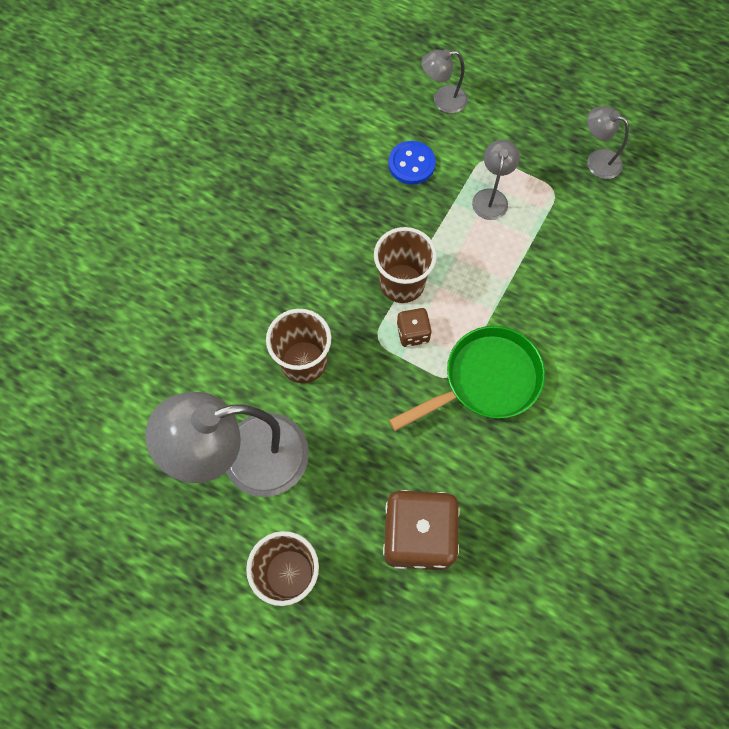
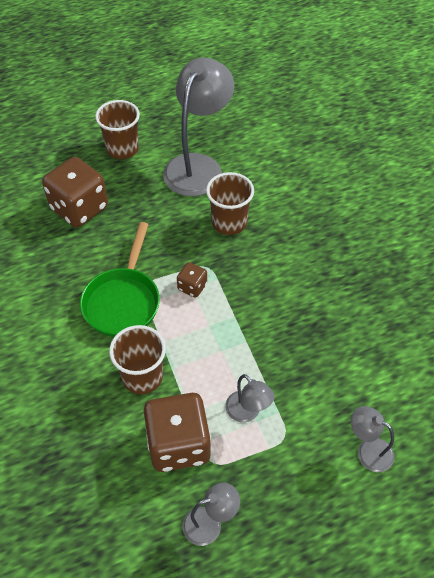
camera: 130 degrees right, 15 degrees down
brown cup [374,227,437,303] -> brown cup moved to [109,325,166,394]
blue button [388,141,436,185] -> none
grey lamp [421,49,468,113] -> grey lamp turned 90 degrees counterclockwise [351,406,394,472]
none -> brown dice [144,393,211,472]

